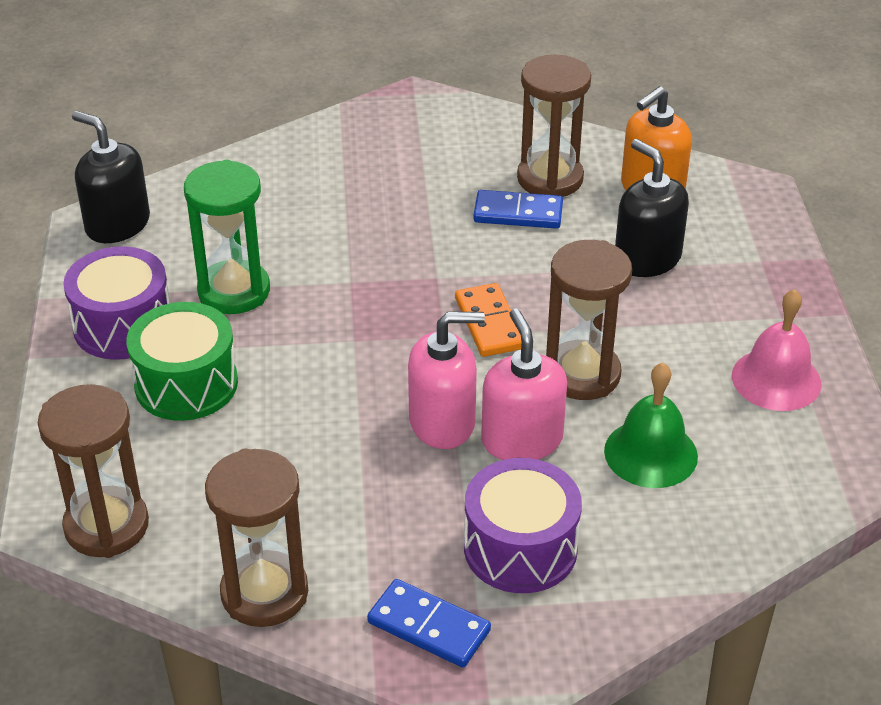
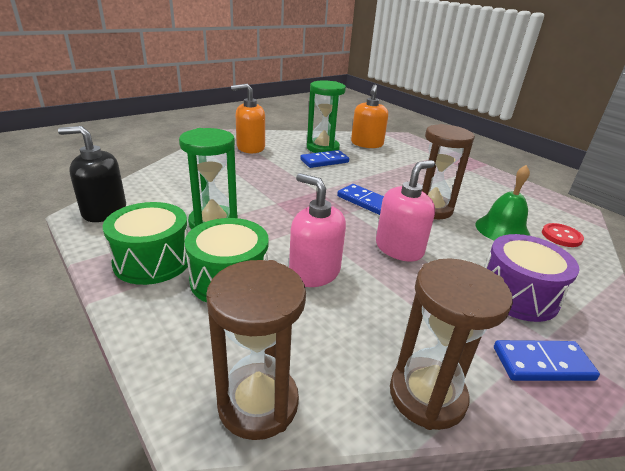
camera: 35 degrees left, 10 degrees down
purple drum [63,246,170,360] -> green drum [103,202,188,285]
orange domino [455,283,521,357] -> blue domino [337,184,384,215]
pink soap dispenser [481,309,567,460] -> pink soap dispenser moved to [289,173,346,287]
brown hourglass [517,55,591,197] -> green hourglass [307,80,346,153]
black soap dispenser [615,139,689,277] -> none
pink bell [732,289,822,411] -> none
none -> orange soap dispenser [231,84,265,153]
none -> red button [542,223,584,247]

